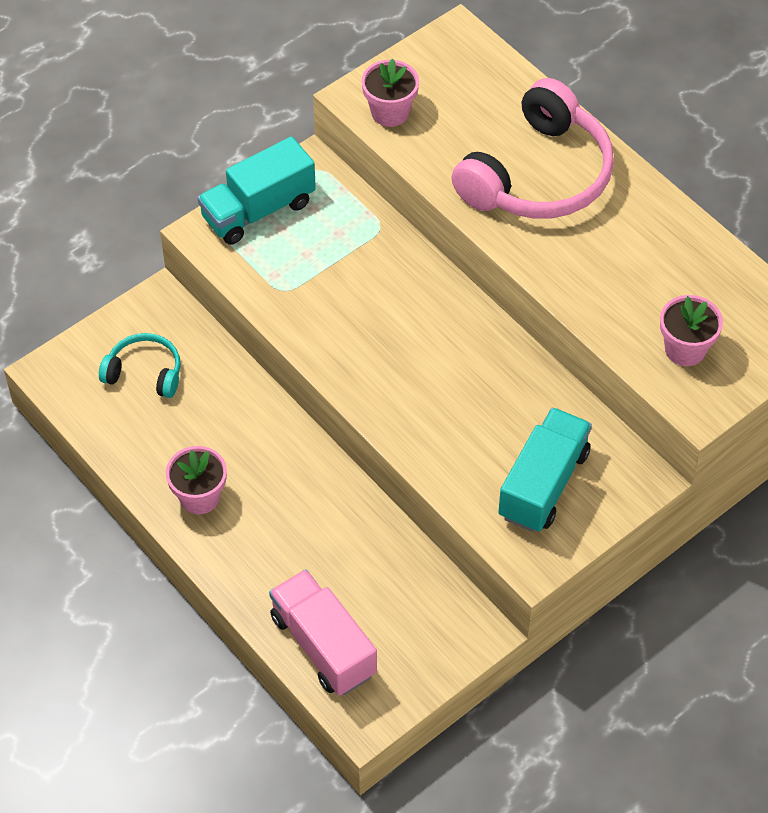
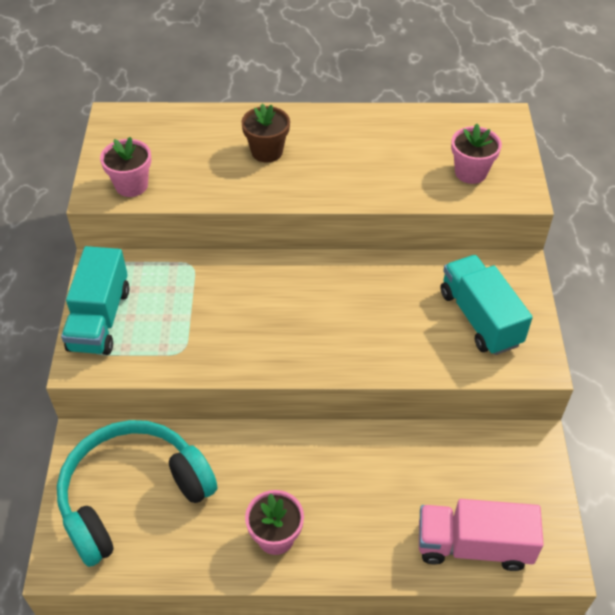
camera: 50 degrees left, 5 degrees down
turquoise headphones [99,333,181,398] -> turquoise headphones [57,420,217,567], size x1.97
pink headphones [451,78,614,219] -> brown flower pot [241,103,290,163]

